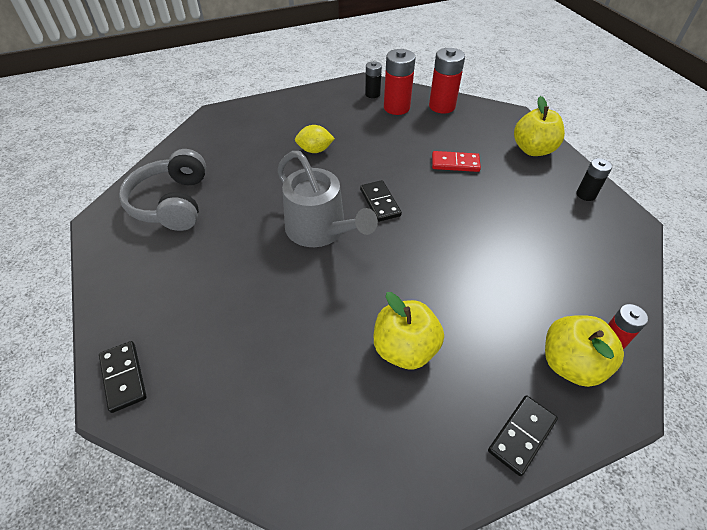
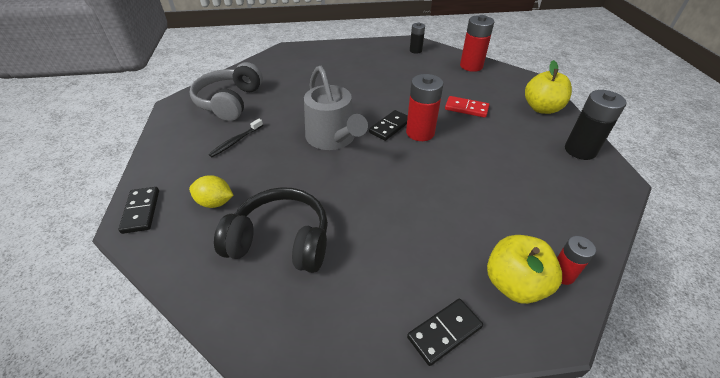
camera: 15 degrees right, 5 degrees down
yellow lemon [295,125,335,153] -> yellow lemon moved to [189,175,234,208]
black domino [360,180,402,222] -> black domino turned 45 degrees clockwise [369,110,408,141]
yellow apple [374,292,444,369] -> none
red battery [384,49,416,115] -> red battery moved to [406,74,443,141]
black battery [577,158,612,201] -> black battery [565,90,626,160], size x1.69
none -> black toothbrush [208,118,263,157]
none -> black headphones [214,187,328,273]

